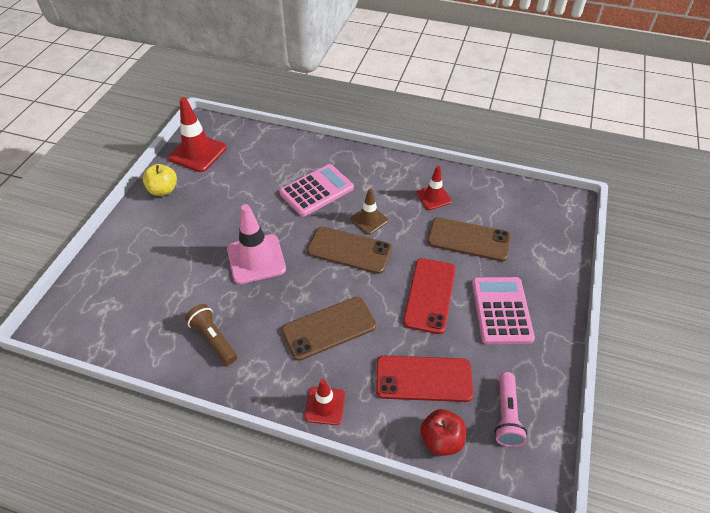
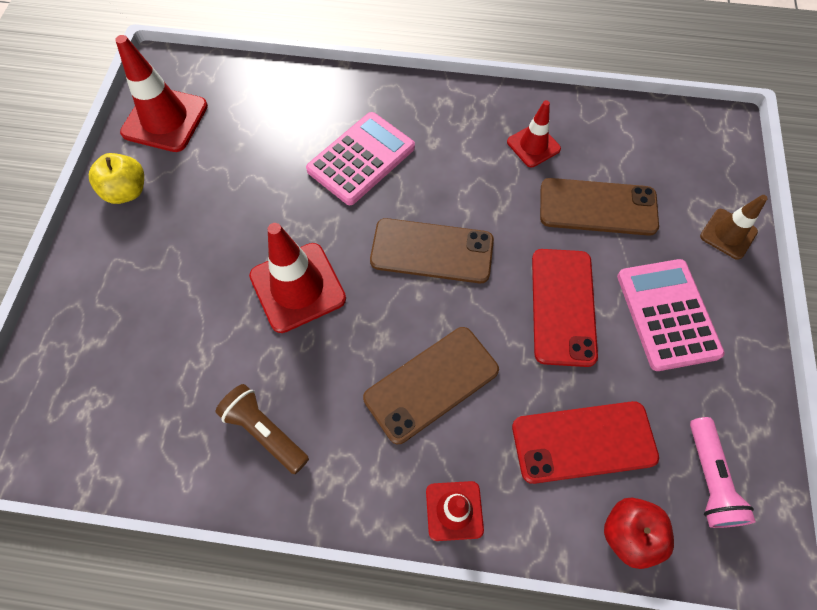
camera: 10 degrees left, 15 degrees up
pink traffic cone [227,204,286,284] -> red traffic cone [249,223,346,333]
brown traffic cone [350,189,388,235] -> brown traffic cone moved to [700,195,768,260]

